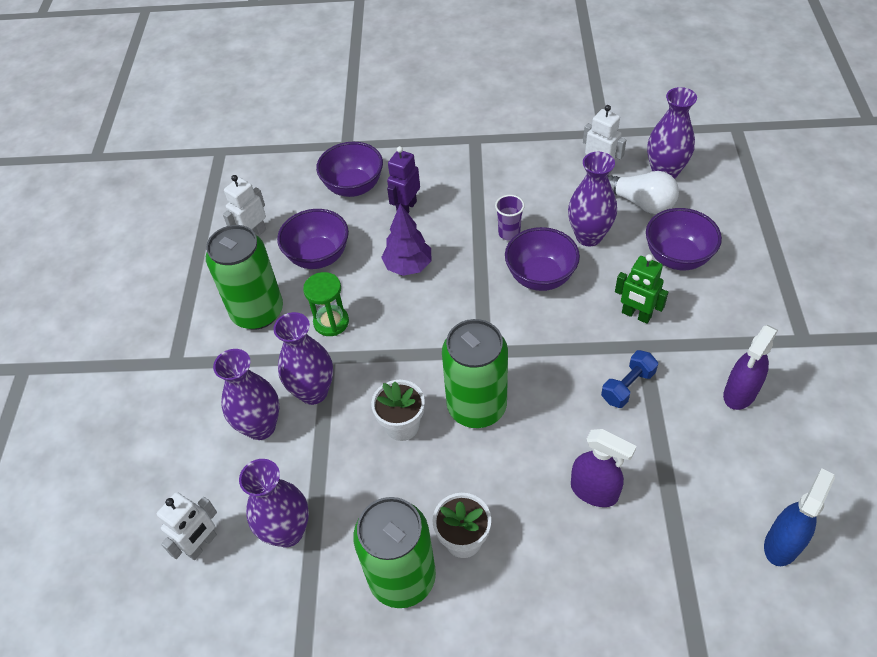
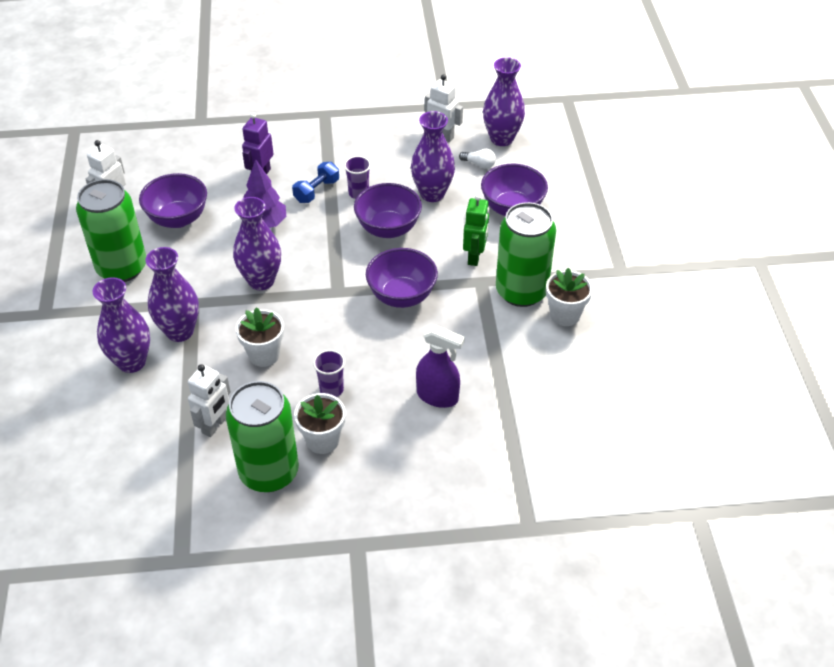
camera: 10 degrees left, 5 degrees down
white robot [157,492,217,560] -> white robot moved to [188,364,231,437]
purple vase [239,459,309,547] -> purple vase moved to [233,197,281,290]
green hourglass [303,272,349,336] -> none
purple bowl [316,142,383,197] -> purple bowl moved to [366,248,438,308]
green can [442,319,508,428] -> green can moved to [496,202,556,307]
blue dumbbell [601,350,658,408] -> blue dumbbell moved to [292,162,339,203]
white light bulb [608,171,679,214] -> white light bulb [459,149,496,169], size x0.51
green robot [615,254,668,324] -> green robot turned 105 degrees counterclockwise [463,194,489,266]
purple spray bottle [723,325,778,410] -> white flower pot [546,268,593,326]
blue spray bottle [764,468,835,566] -> none
none -> purple cup [313,350,345,397]

